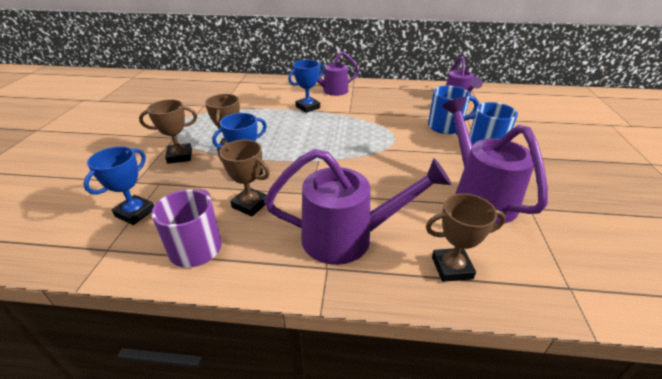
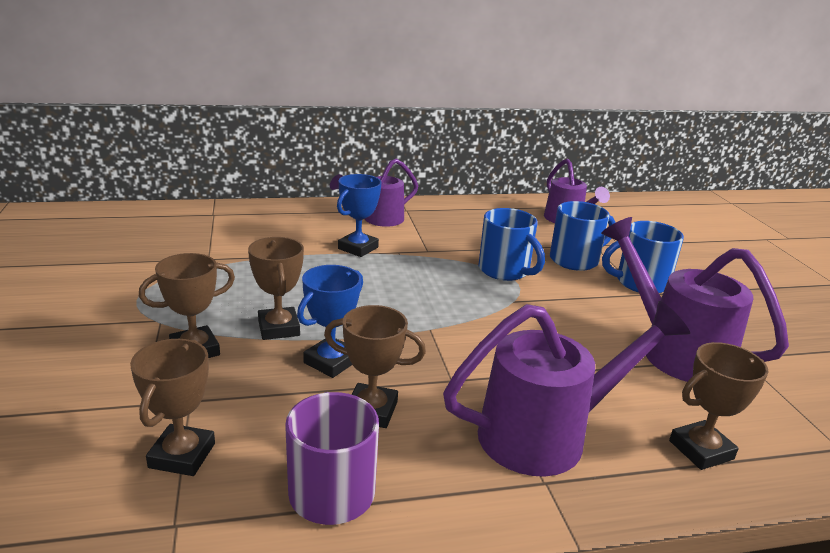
camera: 20 degrees left, 10 degrees down
blue trophy [83,146,154,225] -> brown trophy [130,339,215,476]
none -> blue mug [478,208,545,281]

